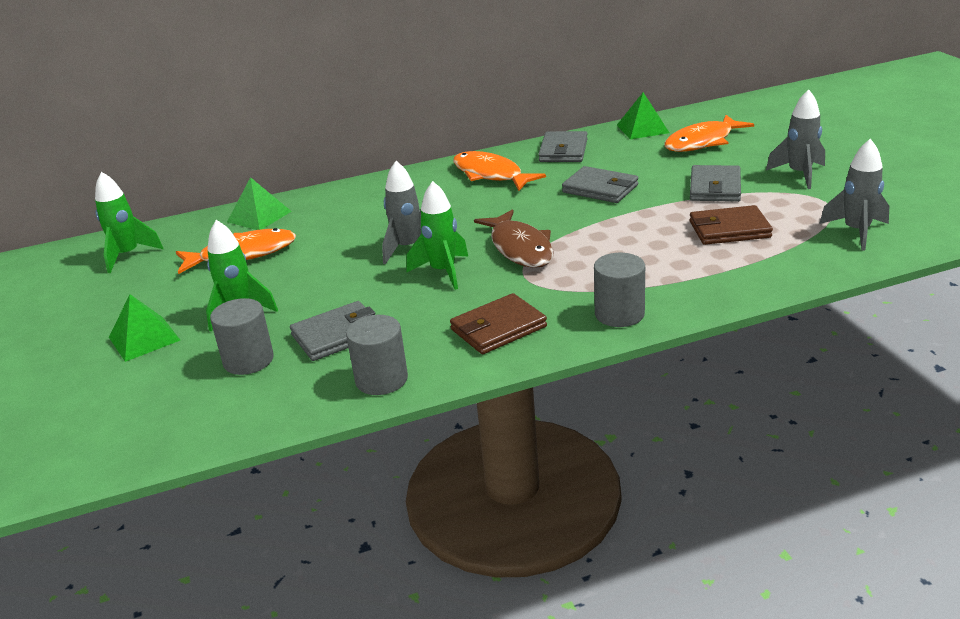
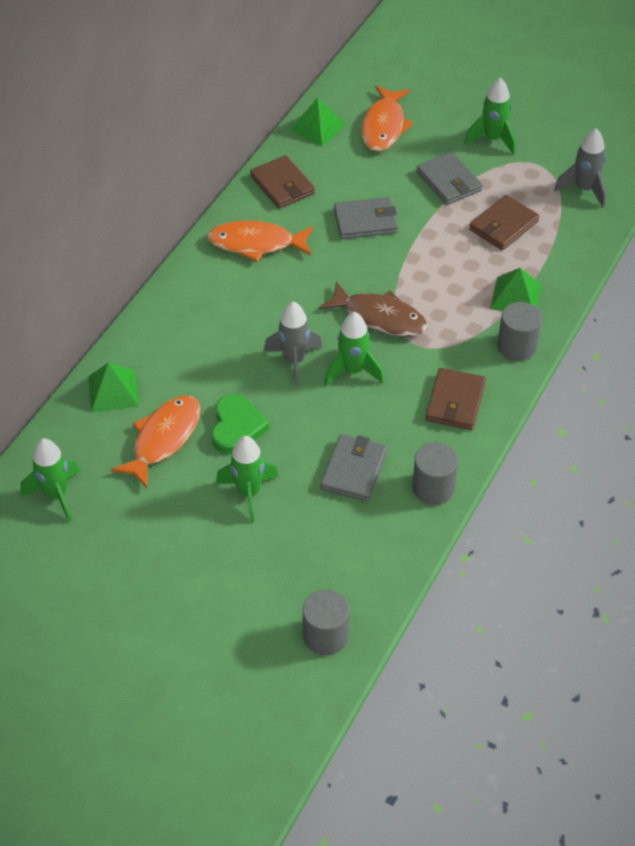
camera: 45 degrees left, 20 degrees up
green pyramid [109,294,180,362] -> green pyramid moved to [490,268,541,311]
grey cylinder [210,298,274,375] -> grey cylinder moved to [303,590,349,655]
grey wallet [538,131,588,162] -> brown wallet [250,155,315,209]
grey rocket [766,89,825,189] -> green rocket [464,78,515,155]
none -> green heart [211,394,269,454]

